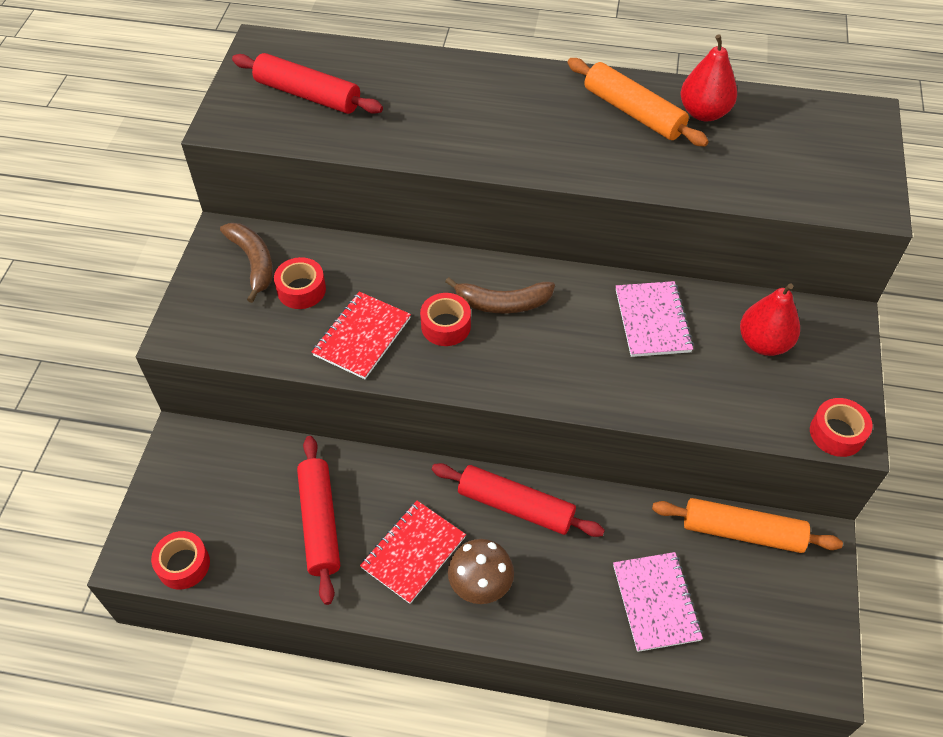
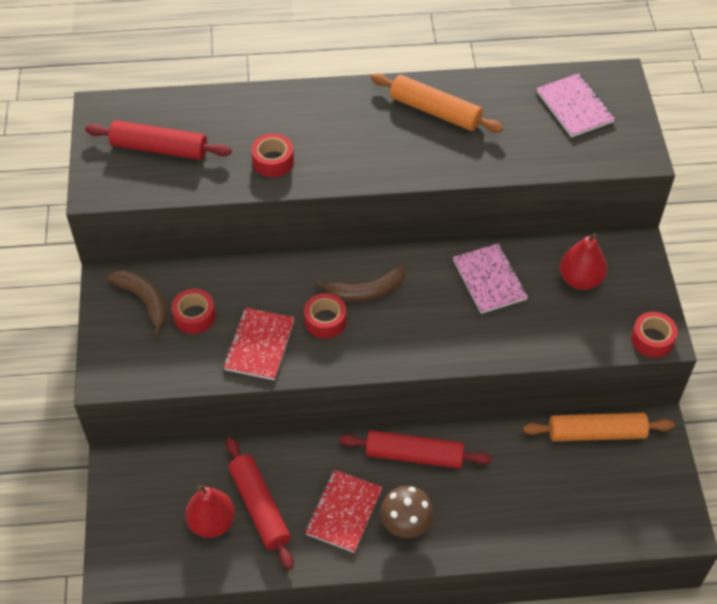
camera: 15 degrees left, 0 degrees up
red tape [151,531,210,590] -> red tape moved to [251,133,294,177]
pink notebook [613,552,703,652] -> pink notebook moved to [536,73,615,137]
red pear [681,34,737,121] -> red pear moved to [185,485,235,538]

